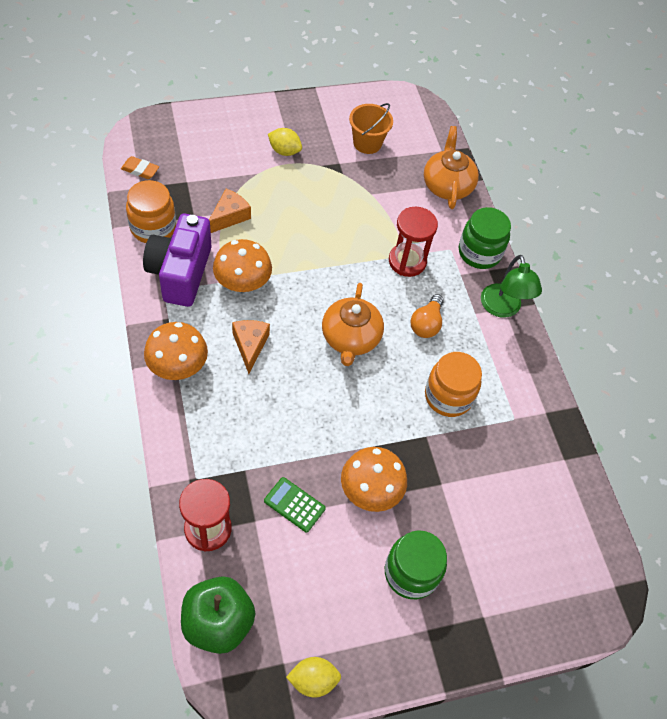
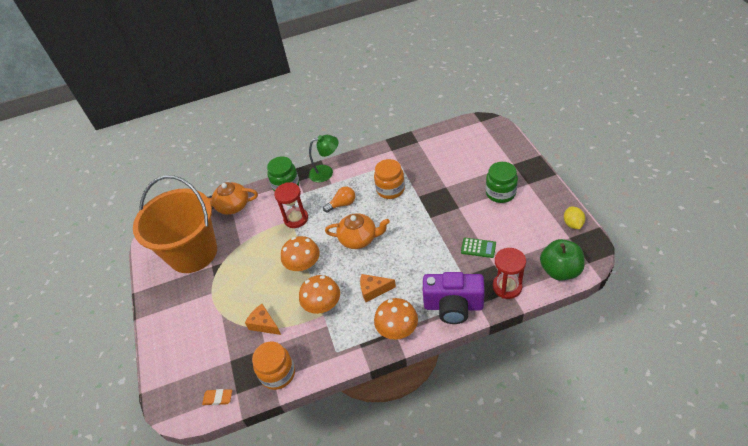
camera: 80 degrees left, 10 degrees down
orange eraser [121,156,159,179] -> orange eraser turned 75 degrees clockwise [202,389,232,405]
purple camera [143,214,211,307] -> purple camera moved to [423,272,485,324]
green calculator [264,477,326,533] -> green calculator turned 105 degrees counterclockwise [461,238,496,258]
yellow lemon [268,128,302,156] -> none
orange mushroom [341,447,407,512] -> orange mushroom moved to [281,236,320,271]
orange bucket [349,103,393,154] -> orange bucket [133,175,217,273], size x2.37
orange light bulb [411,294,444,338] -> orange light bulb turned 45 degrees counterclockwise [323,187,355,213]

